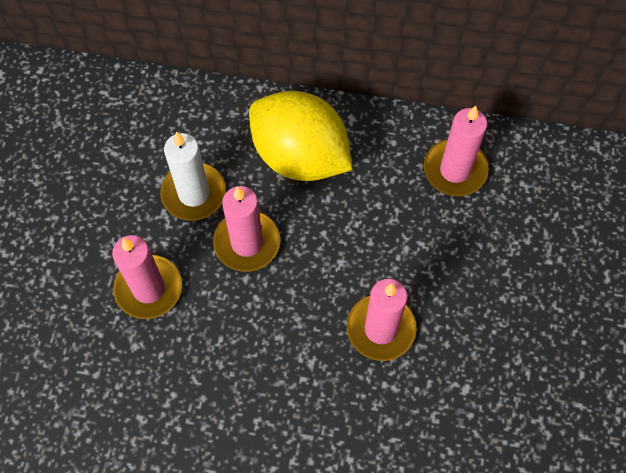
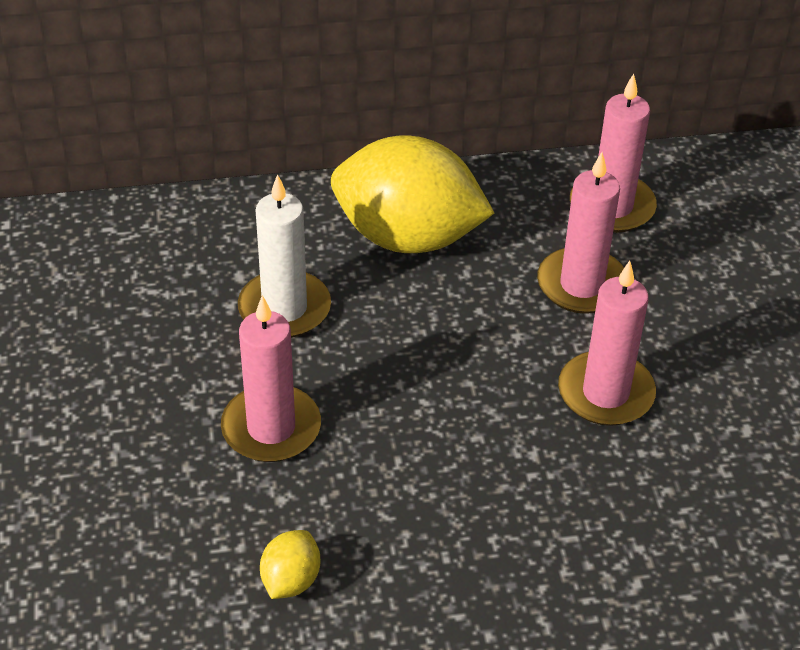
camera: 20 degrees left, 20 degrees down
pink candle [213,186,280,272] -> pink candle moved to [537,152,624,314]
none -> yellow lemon [260,530,320,599]

